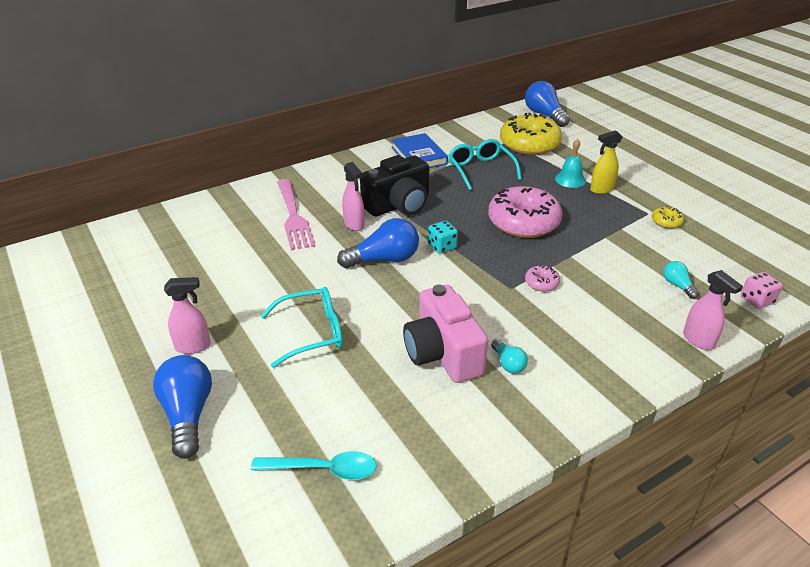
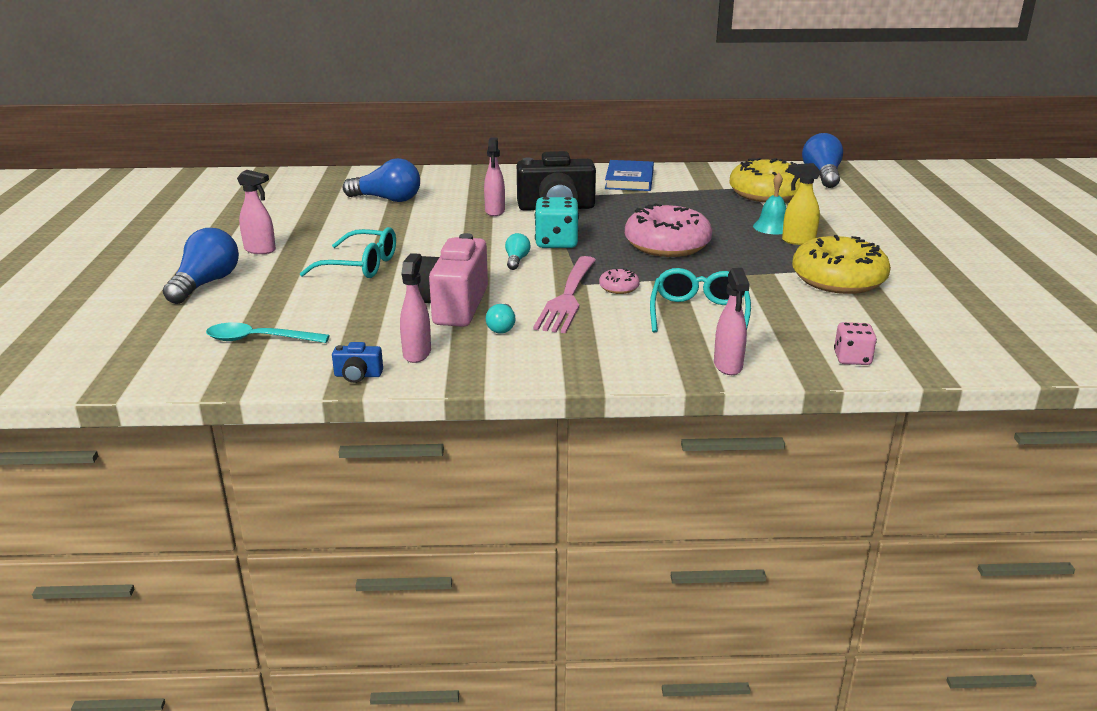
camera: 30 degrees right, 10 degrees down
turquoise spoon [251,451,377,480] -> turquoise spoon turned 150 degrees clockwise [206,322,330,343]
pink fork [277,179,315,250] -> pink fork moved to [533,256,596,333]
blue light bulb [337,218,419,268] -> blue light bulb moved to [343,158,420,202]
turquoise dice [428,221,458,253] -> turquoise dice [535,197,579,248], size x1.60
turquoise glasses [448,139,522,190] -> turquoise glasses moved to [650,268,751,332]
yellow donut [652,206,684,229] -> yellow donut [792,235,891,294], size x2.36
turquoise light bulb [663,261,699,299] -> turquoise light bulb moved to [505,233,531,270]
none -> blue camera [332,342,383,383]
none -> pink spray bottle [400,253,431,363]

